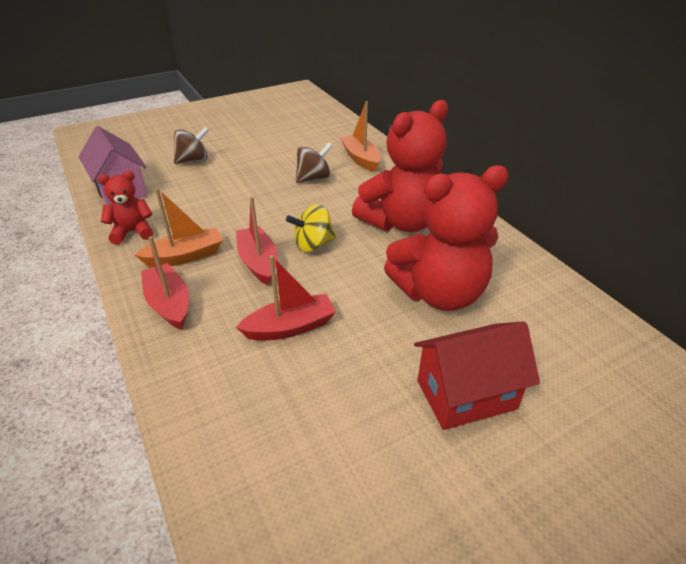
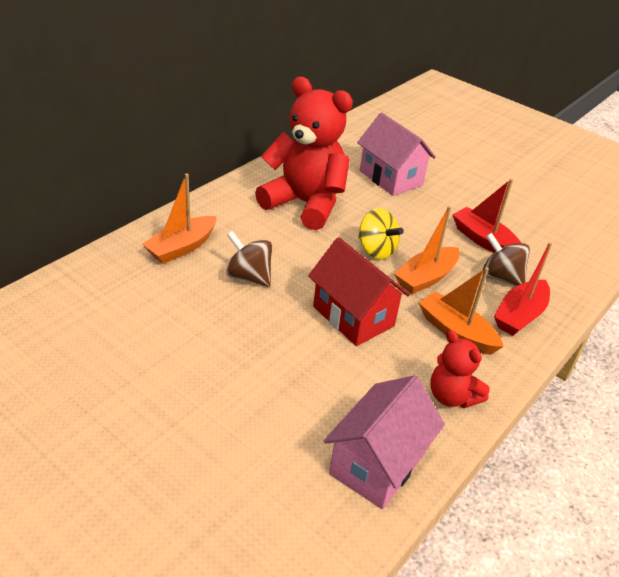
camera: 115 degrees left, 0 degrees up
brown spinning top [174,126,209,164] -> brown spinning top moved to [483,233,530,286]
red boat [236,197,278,285] -> orange boat [394,206,460,294]
red teddy bear [384,165,509,311] -> pink house [357,113,436,196]
red house [414,321,540,430] -> red house moved to [308,237,410,346]

